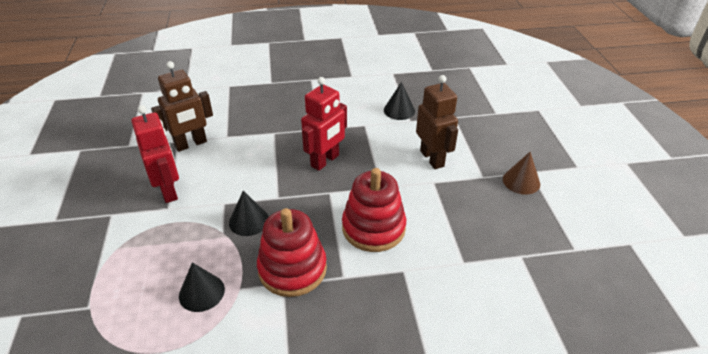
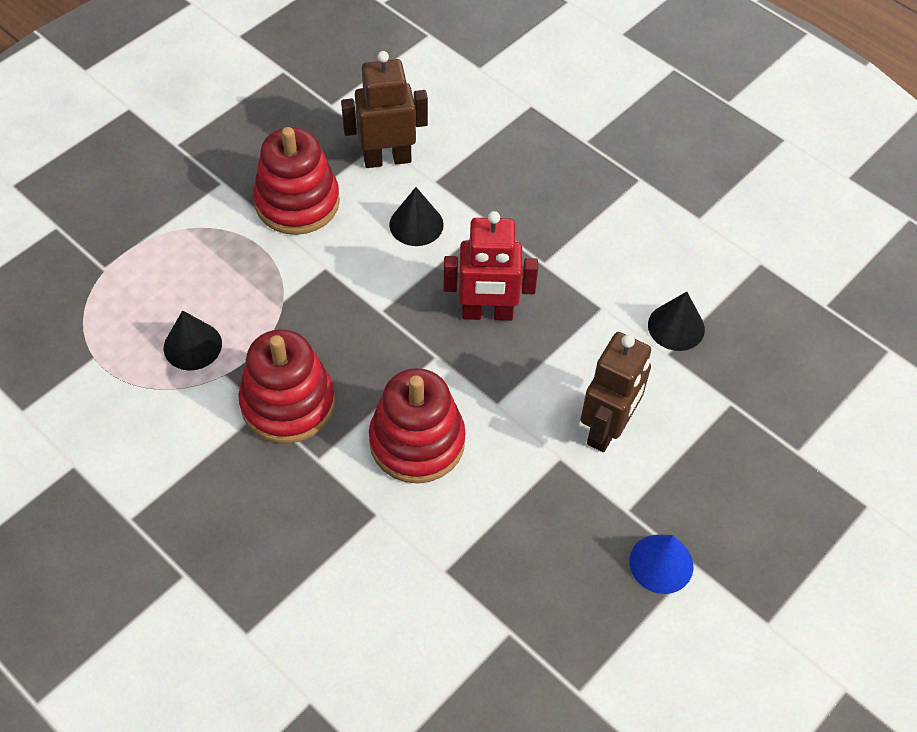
camera: 50 degrees right, 15 degrees up
red robot [131,105,179,203] -> red stacking toy [253,127,340,235]
brown robot [151,61,213,152] -> brown robot turned 150 degrees clockwise [341,51,428,168]
black cone [229,191,269,236] -> black cone moved to [389,187,444,246]
brown cone [503,152,540,195] -> blue cone [630,535,693,594]

